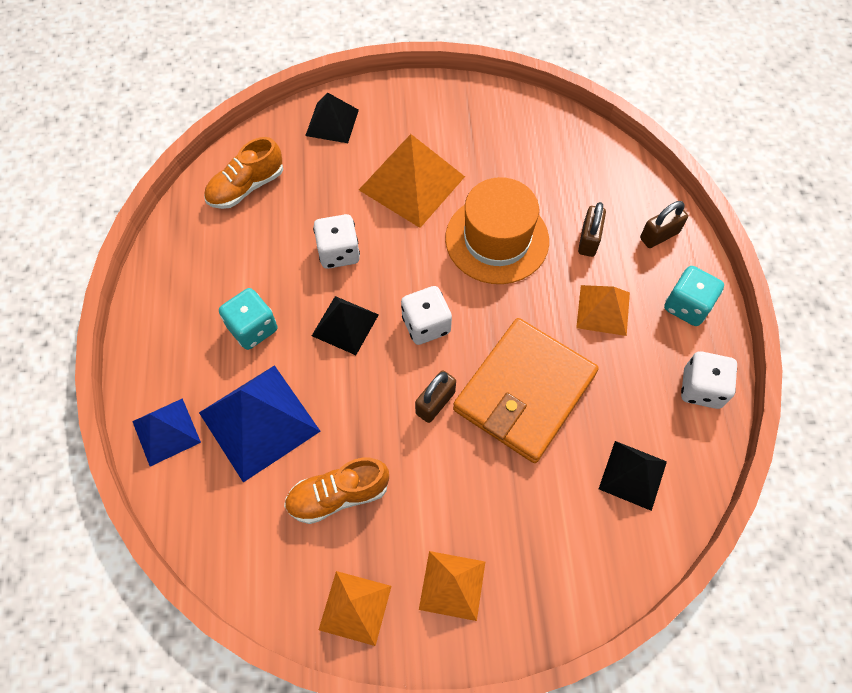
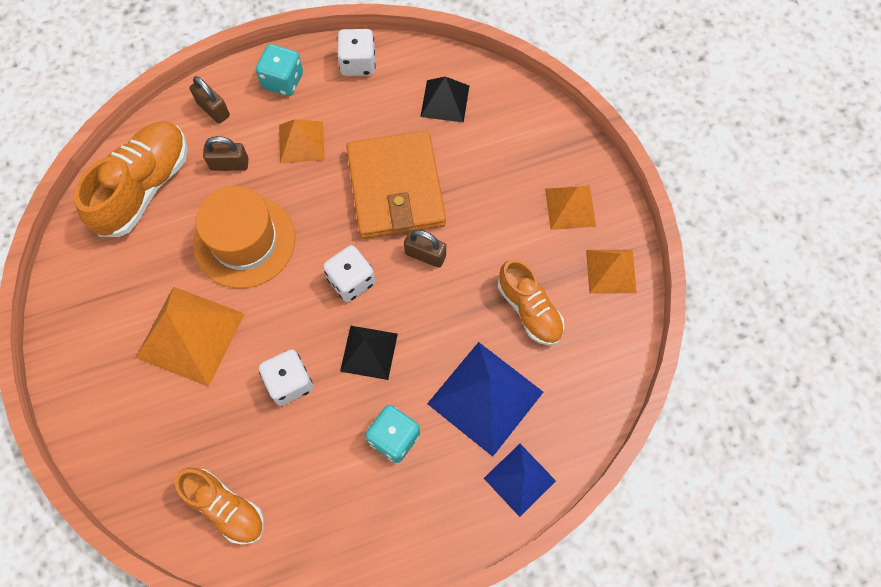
camera: 105 degrees left, 5 degrees up
black pyramid [305,92,359,143] -> none
orange wallet [453,318,599,463] -> orange wallet turned 60 degrees clockwise [346,131,446,239]
none -> orange shoe [74,121,188,237]

